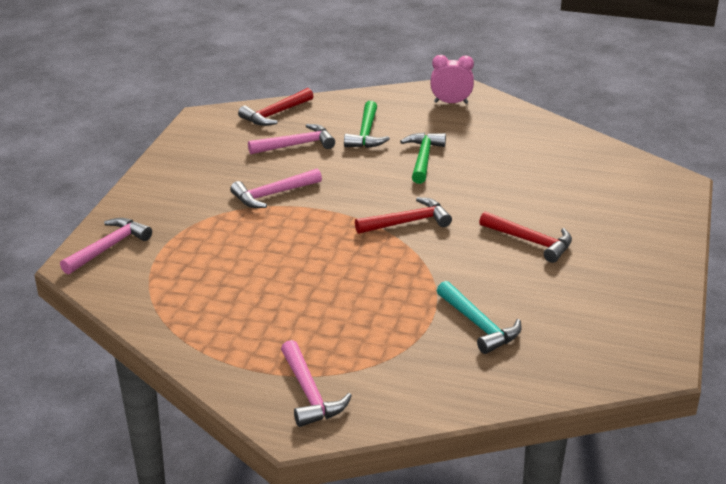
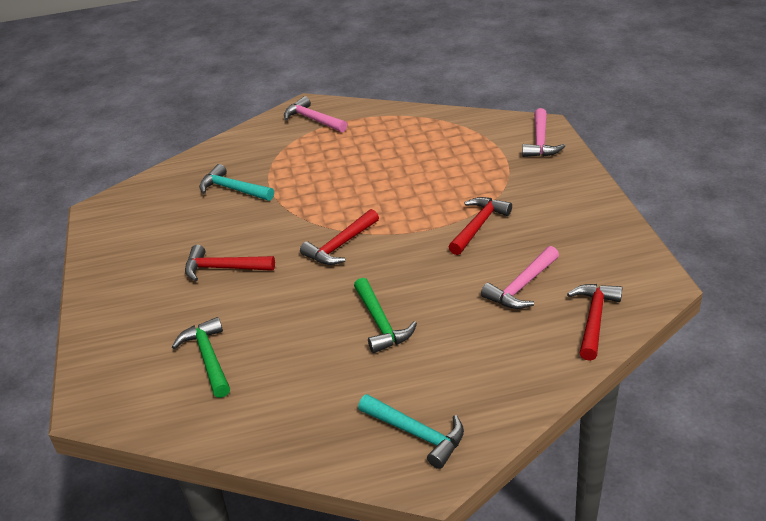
camera: 155 degrees right, 5 degrees up
pink hammer [230,168,322,208] -> red hammer [449,197,512,255]
green hammer [344,101,390,148] -> green hammer moved to [172,317,230,398]
pink clock [430,55,474,104] -> turquoise hammer [358,394,464,469]

